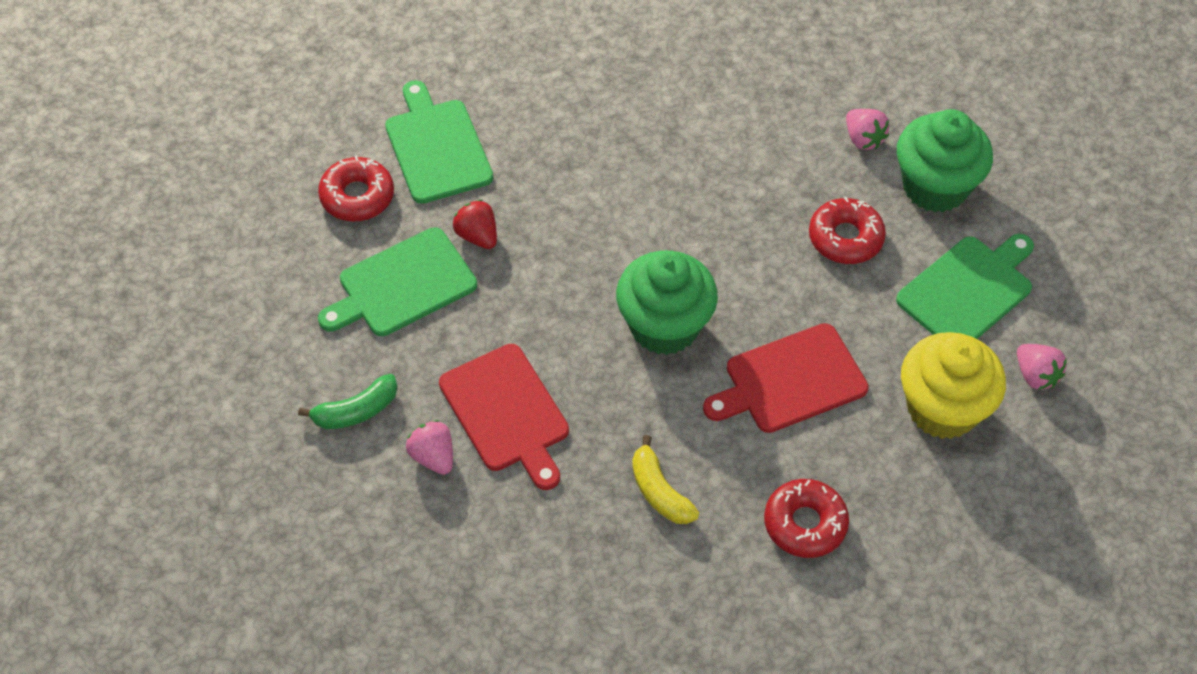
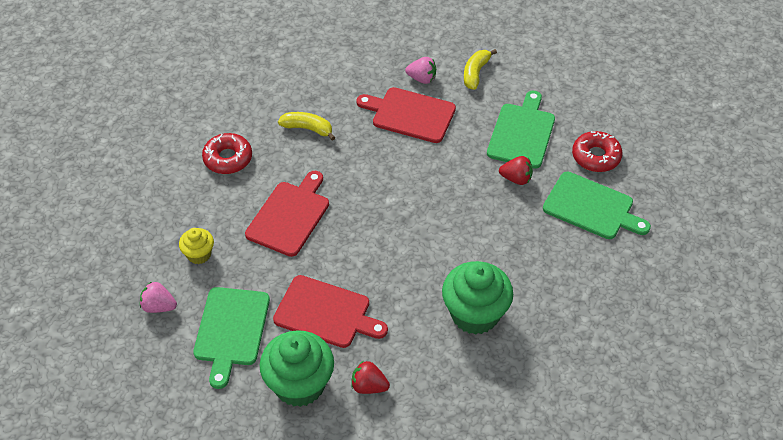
camera: 140 degrees right, 5 degrees down
green banana [298,374,397,429] -> yellow banana [464,49,497,90]
green cupcake [616,251,718,355] -> green cupcake moved to [442,261,513,335]
red donut [809,197,886,264] -> red cutting board [273,275,388,348]
pink strawberry [846,109,889,150] -> red strawberry [351,361,390,394]
yellow cupcake [901,332,1006,439] -> yellow cupcake [179,228,214,264], size x0.52

